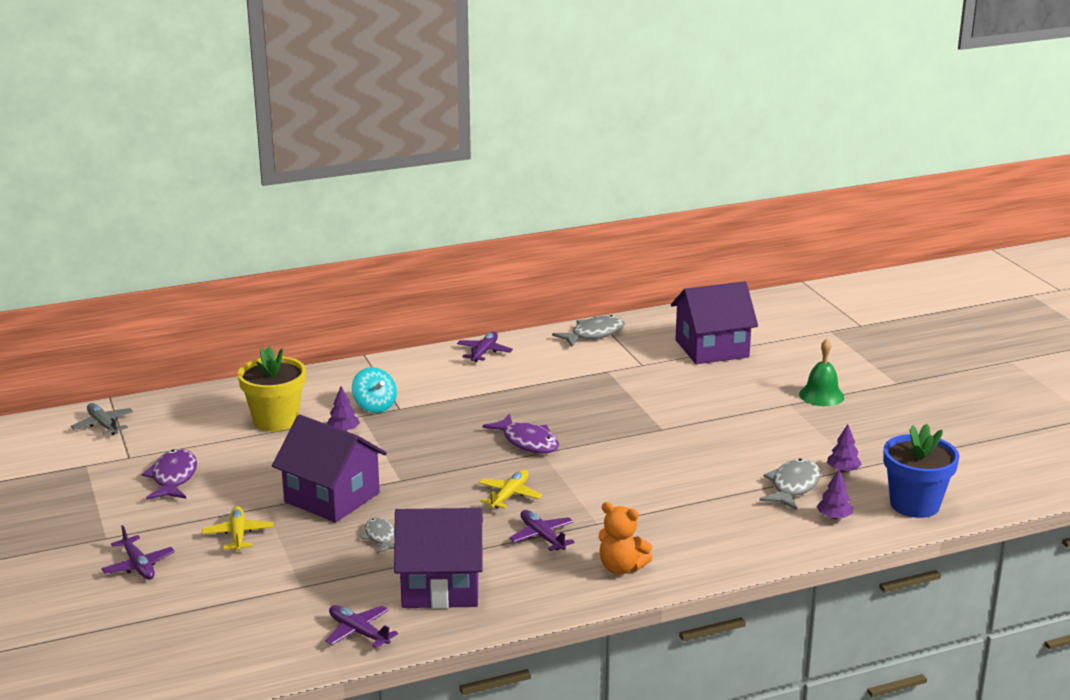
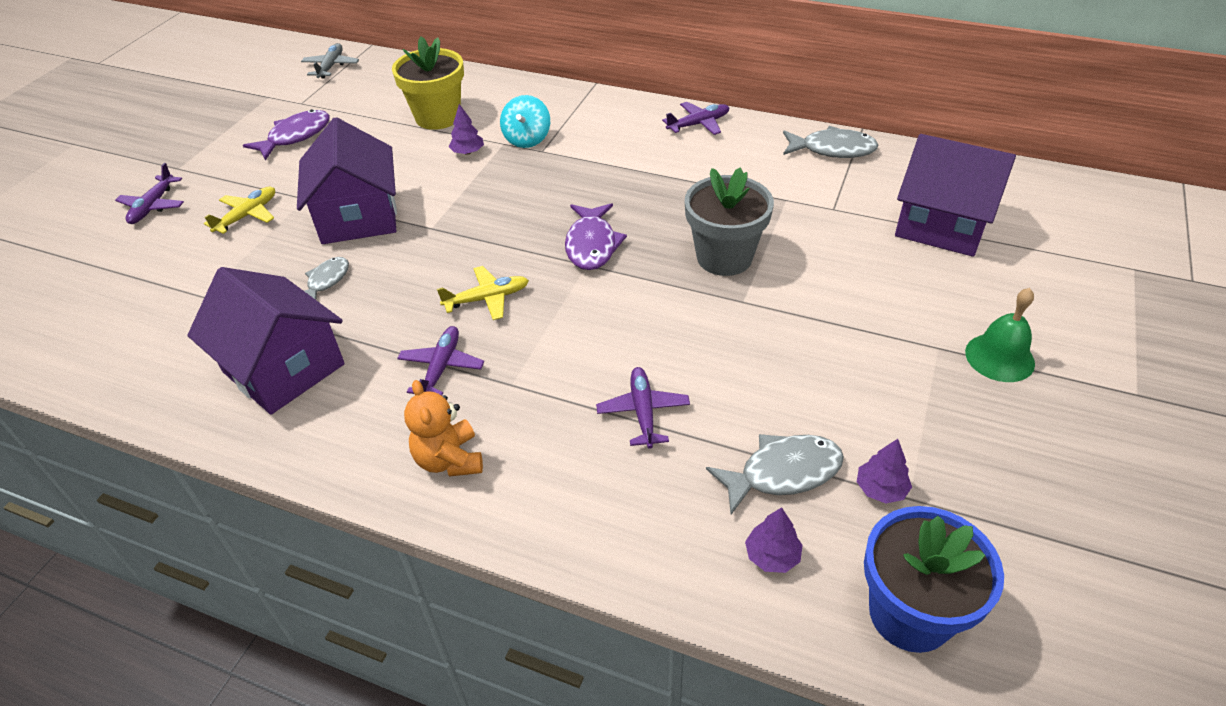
camera: 45 degrees right, 20 degrees up
purple plane [325,605,398,648] -> purple plane moved to [596,367,690,449]
none -> grey flower pot [685,167,774,276]

